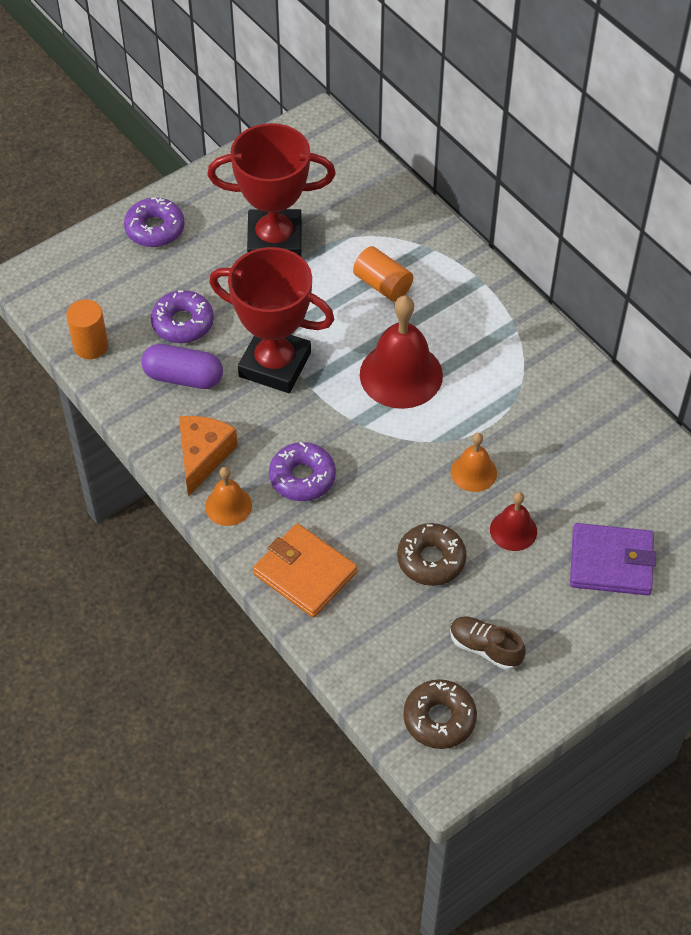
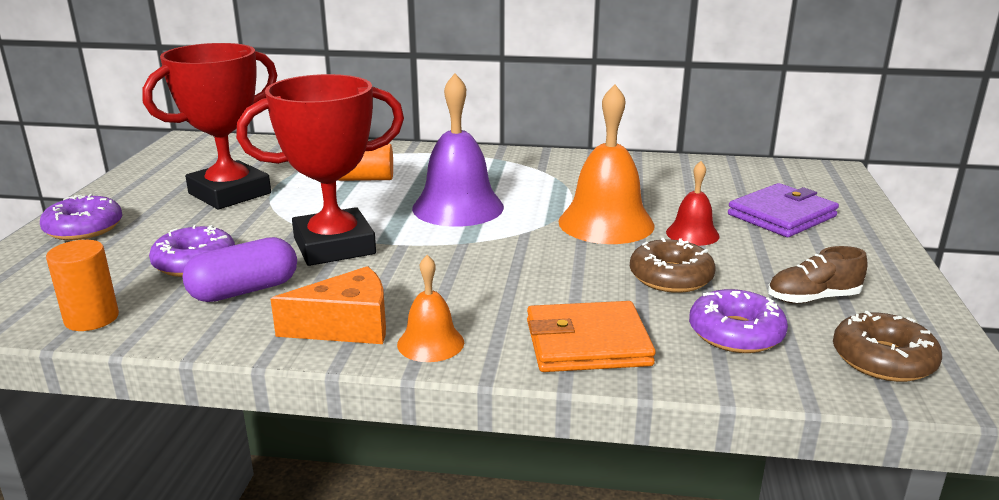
camera: 45 degrees left, 30 degrees down
orange cheese [179,416,238,497] -> orange cheese turned 105 degrees clockwise [271,266,386,344]
purple donut [269,442,336,501] -> purple donut moved to [689,289,788,353]
red bell [360,295,443,409] -> purple bell [412,73,504,227]
orange bell [451,433,497,492] -> orange bell [558,84,655,244], size x1.87

